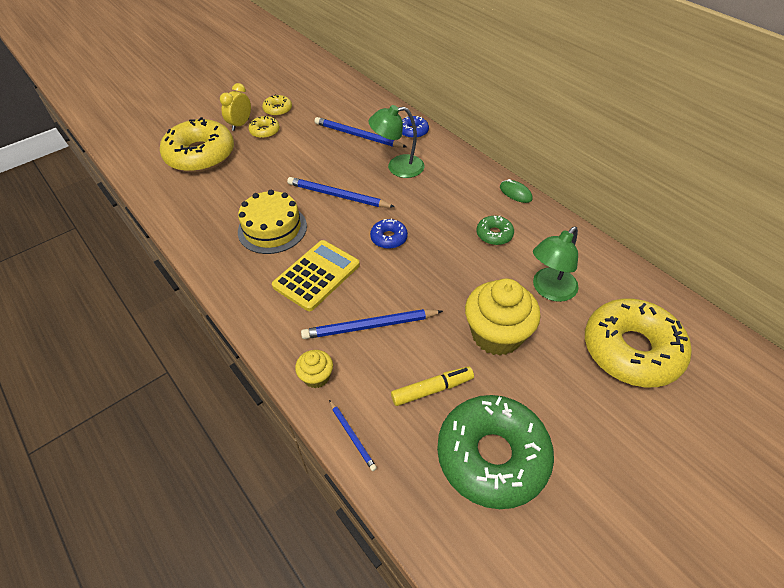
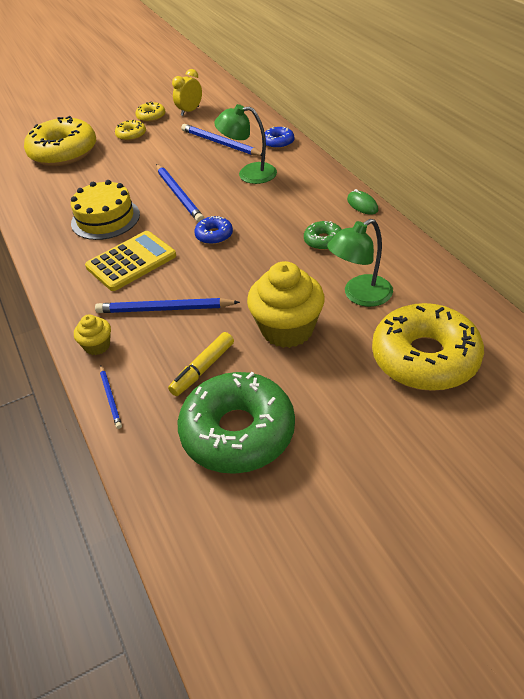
camera: 15 degrees right, 5 degrees down
yellow clock [220,83,251,131] -> yellow clock moved to [172,69,202,116]
blue pencil [287,177,395,208] -> blue pencil turned 150 degrees counterclockwise [156,164,204,223]
yellow marker [391,366,474,406] -> yellow marker turned 135 degrees clockwise [168,332,234,396]

